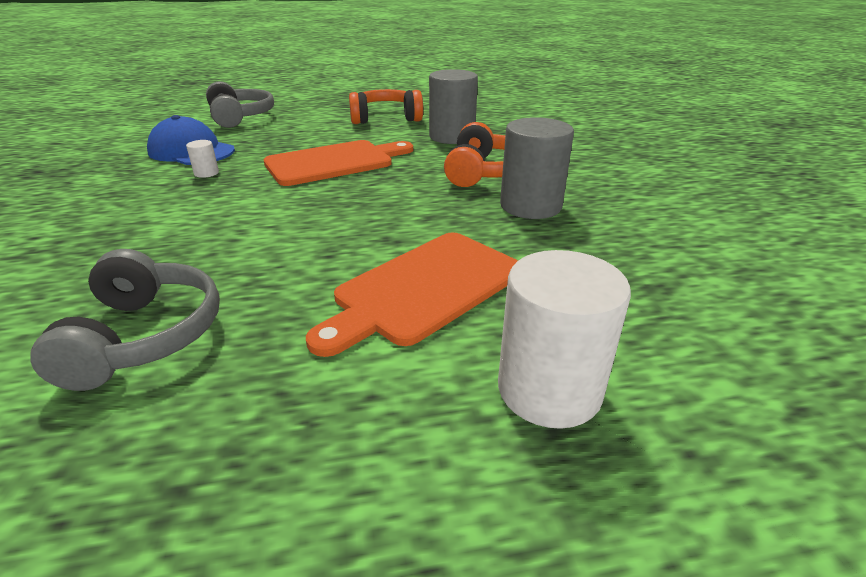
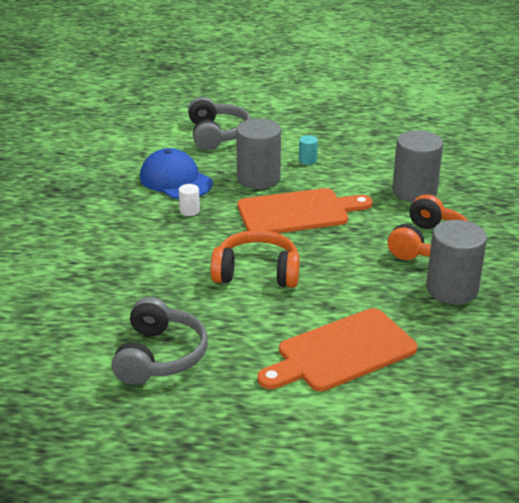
camera: 15 degrees right, 0 degrees up
orange headphones [349,89,423,124] -> orange headphones moved to [211,230,300,288]
white cylinder [498,250,631,429] -> none
none -> grey cylinder [236,119,281,189]
none -> turquoise cylinder [299,135,318,165]

